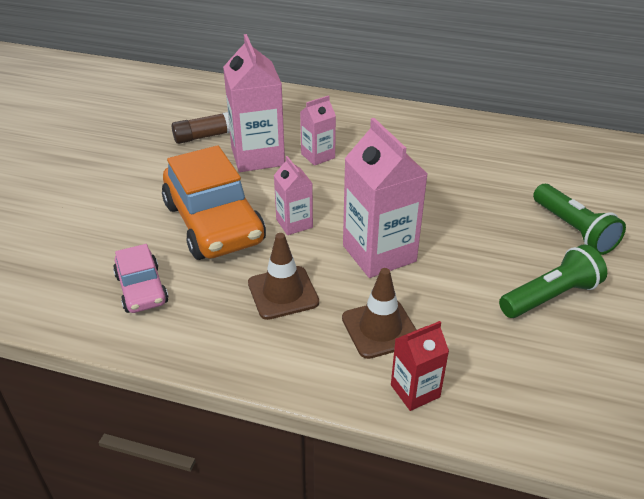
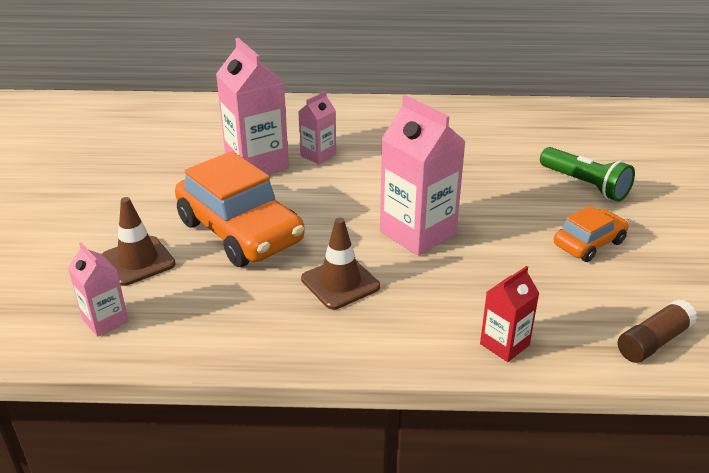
camera: 15 degrees left, 5 degrees down
pink car [113,244,168,313] -> none
brown glue stick [172,112,230,144] -> brown glue stick moved to [618,299,697,363]
pink carton [274,156,313,235] -> pink carton moved to [68,243,129,337]
brown traffic cone [342,268,416,359] -> brown traffic cone moved to [102,197,176,286]
green flashlight [499,244,607,318] -> orange car [554,206,629,262]

